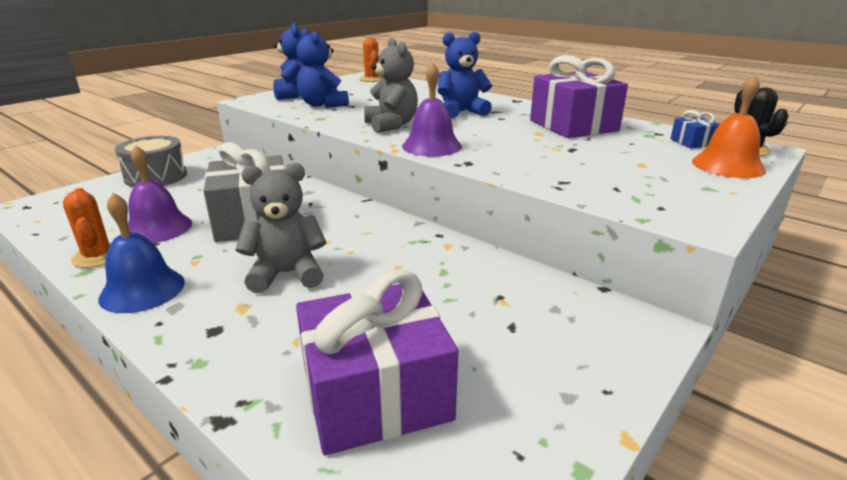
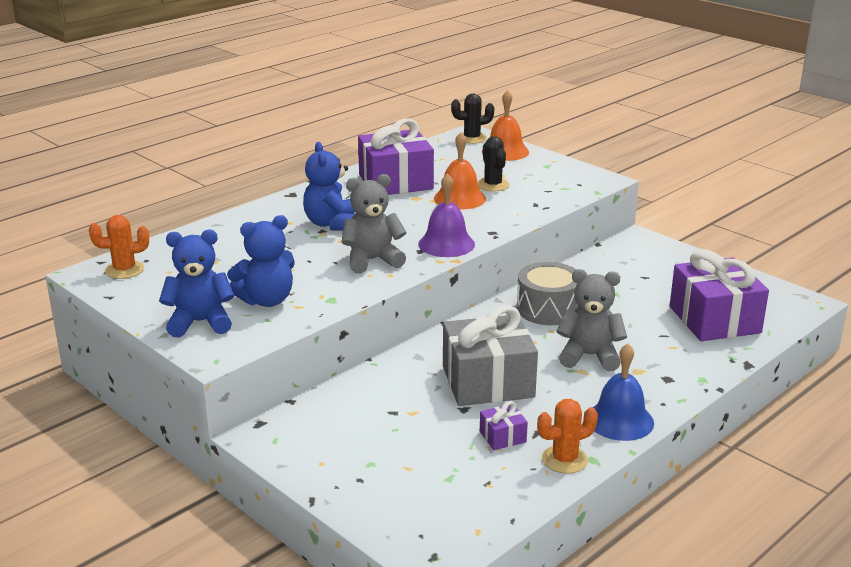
camera: 85 degrees left, 0 degrees up
grey drum [115,136,187,187] -> grey drum moved to [517,262,579,325]
purple bell [128,145,192,243] -> purple gift [480,401,528,450]
grey teddy bear [235,163,326,293] -> grey teddy bear turned 105 degrees clockwise [556,269,627,371]
blue gift [670,110,720,148] -> none
none -> orange bell [434,132,486,210]
none -> black cactus [478,136,510,192]

